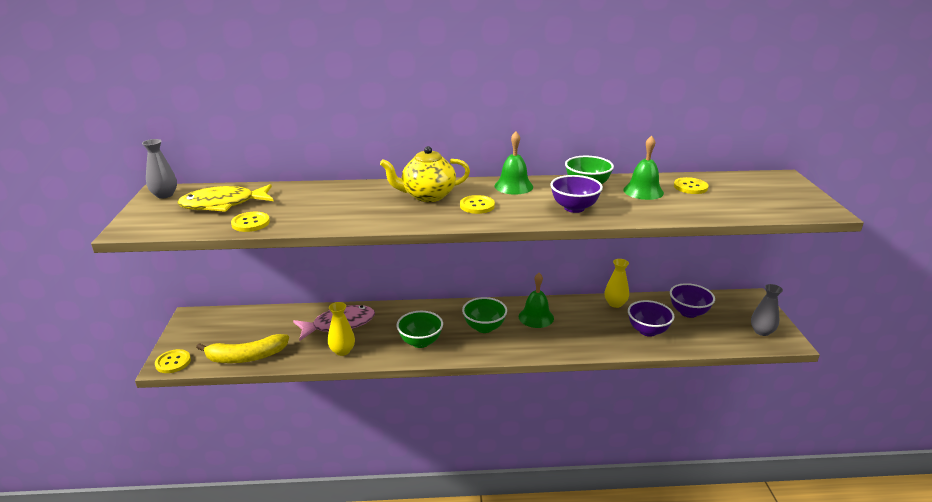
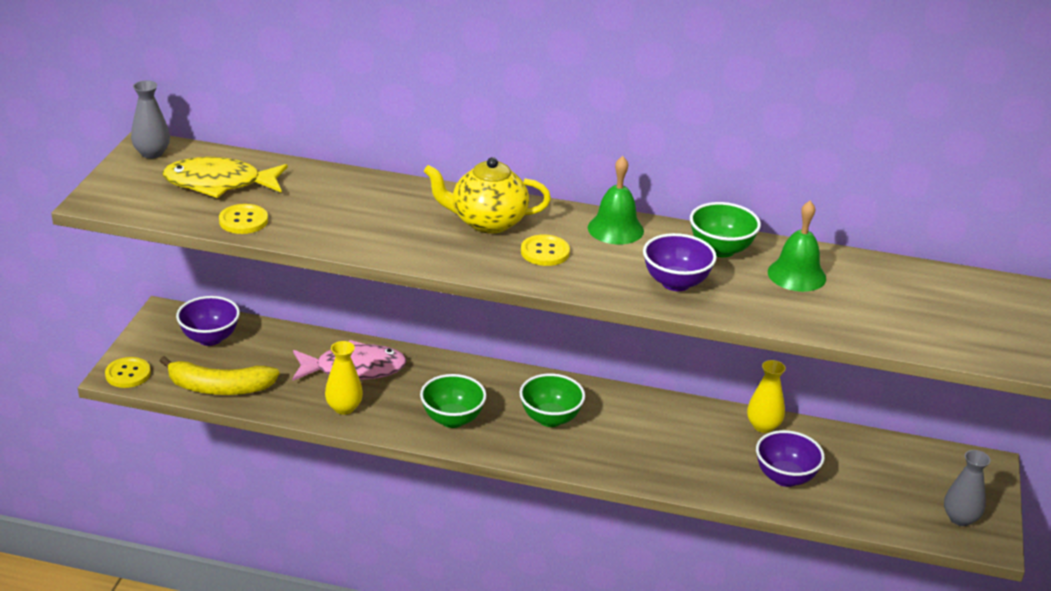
camera: 15 degrees right, 5 degrees up
green bell [519,273,554,328] -> none
purple bowl [670,283,715,318] -> purple bowl moved to [176,296,240,346]
yellow button [674,177,709,194] -> none

